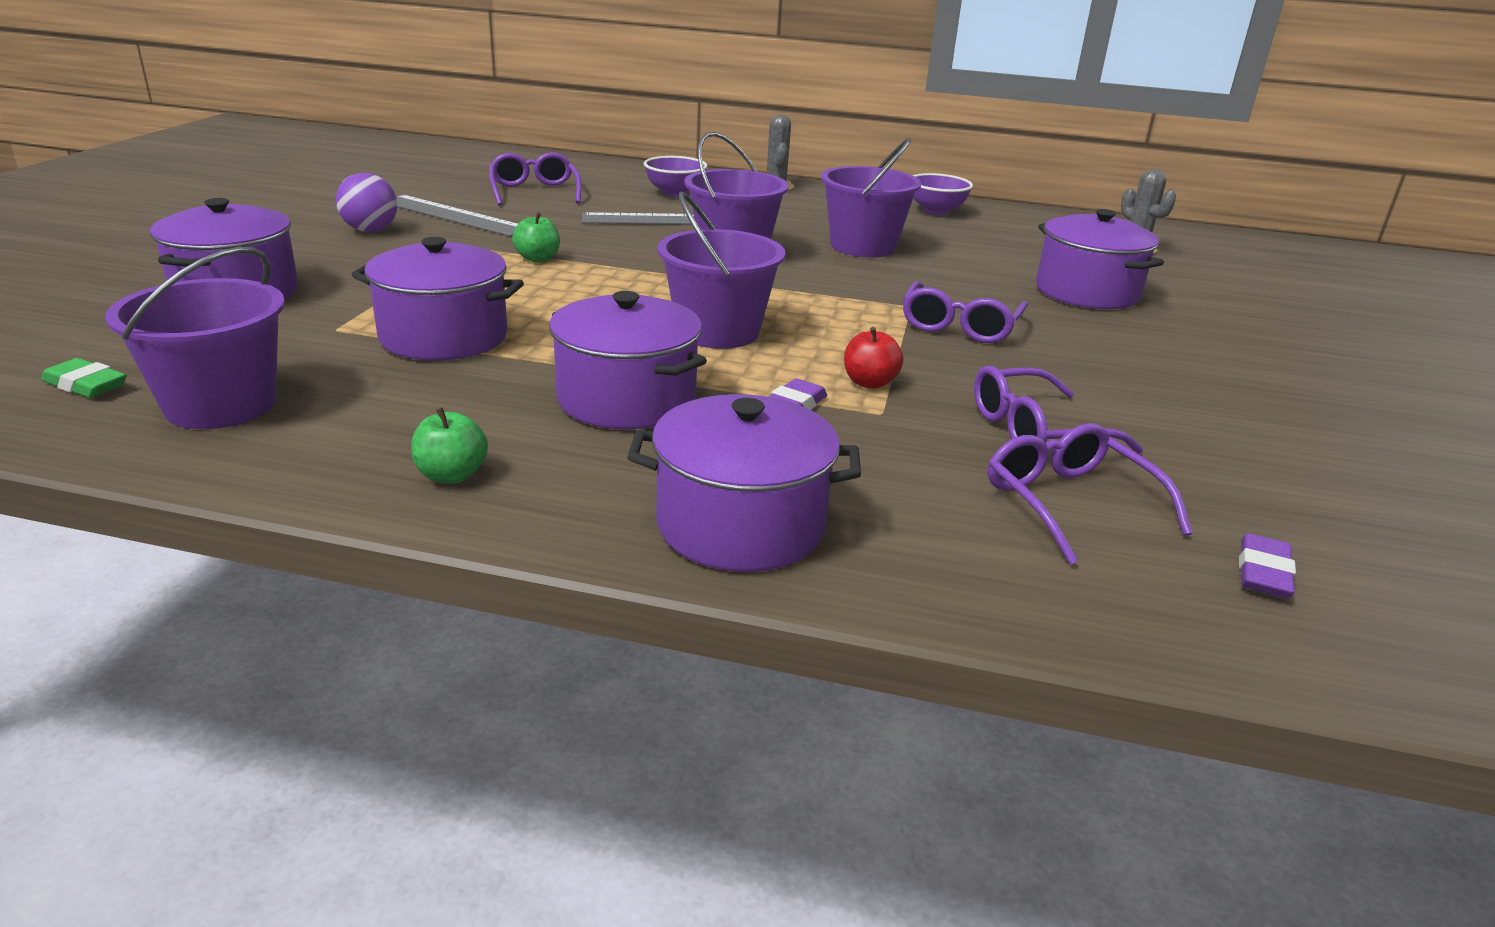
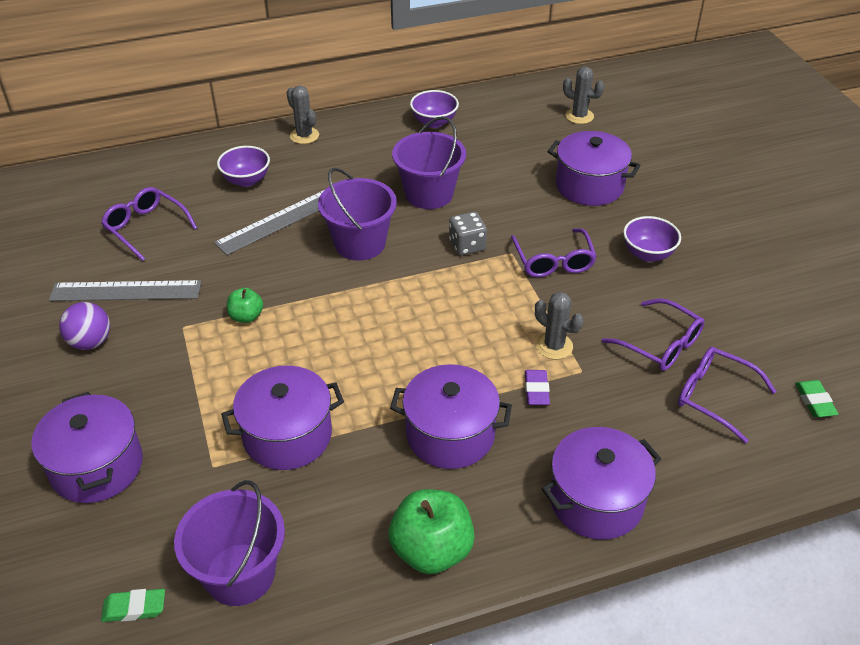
camera: 30 degrees left, 15 degrees up
green apple [411,407,488,483] -> green apple [389,489,475,574], size x1.87
purple bucket [657,191,785,349] -> none
red apple [844,327,904,389] -> grey cactus [535,292,583,360]
purple glasses [974,366,1143,454] -> purple glasses turned 90 degrees counterclockwise [602,299,705,371]
purple eraser [1239,533,1296,599] -> green eraser [795,380,838,417]
none -> grey dice [449,212,487,255]
none -> purple bowl [623,216,681,262]

